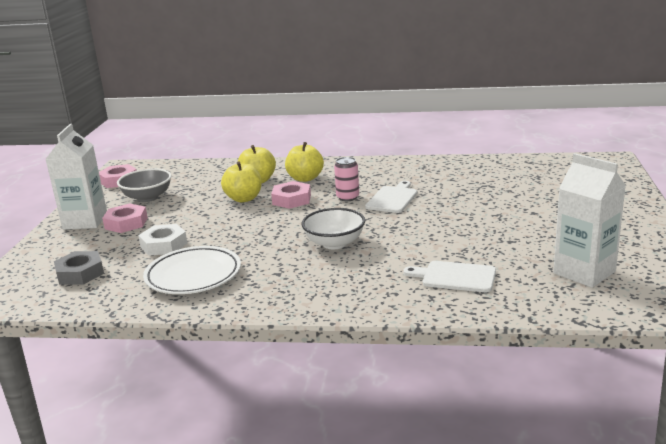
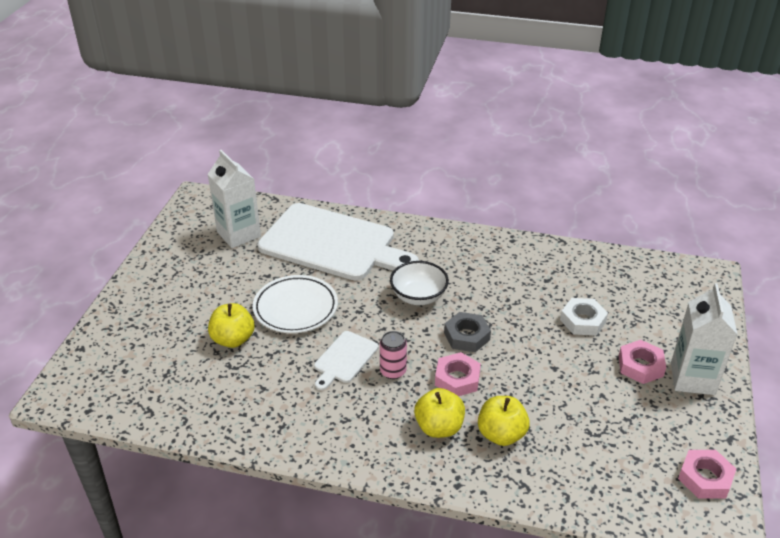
camera: 175 degrees left, 15 degrees up
grey nut [54,251,104,285] -> grey nut moved to [444,312,491,352]
grey bowl [117,168,172,202] -> none
white plate [143,246,241,294] -> white plate moved to [253,275,338,333]
yellow apple [221,162,262,202] -> yellow apple moved to [208,303,255,348]
white cutting board [403,261,496,292] -> white cutting board [258,203,419,281], size x2.27

